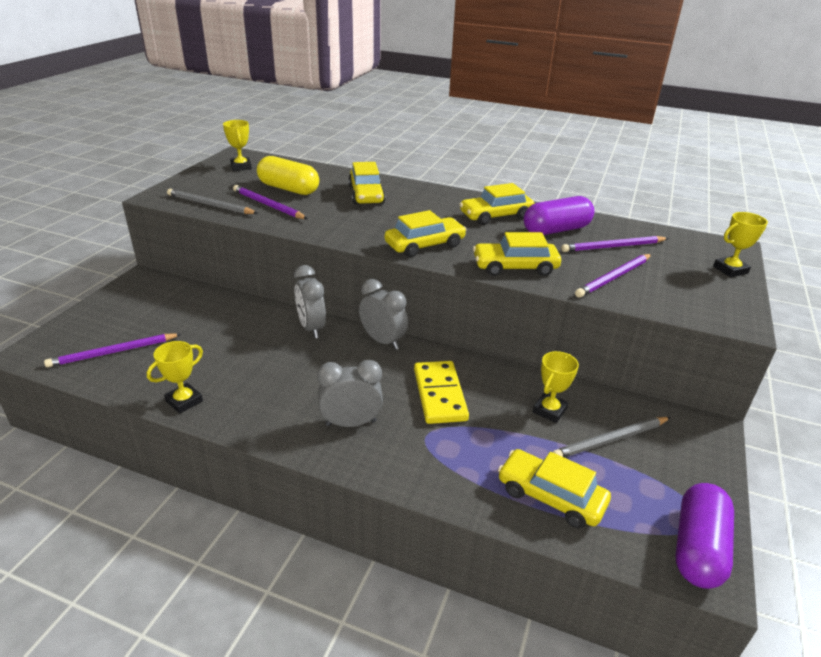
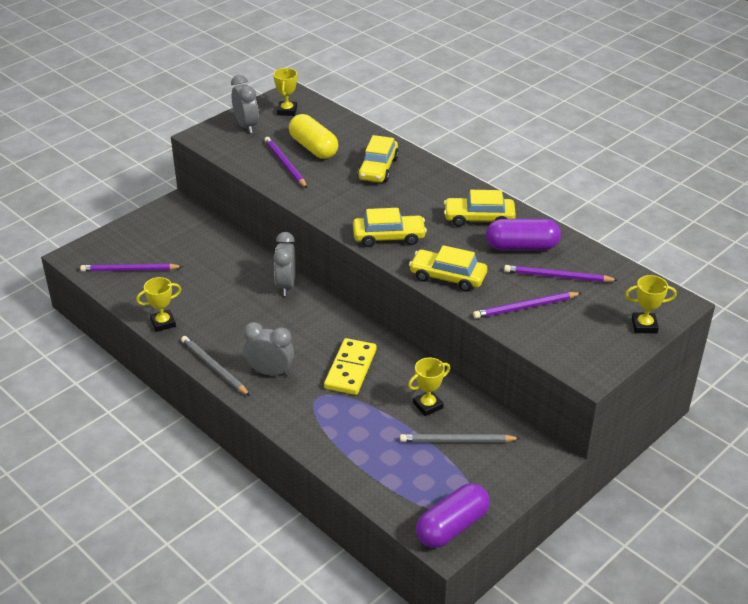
camera: 25 degrees right, 5 degrees up
grey pencil [167,189,258,214] -> grey pencil moved to [181,336,250,396]
grey clock [359,279,408,350] -> grey clock moved to [231,75,259,133]
yellow car [498,449,611,528] -> none

